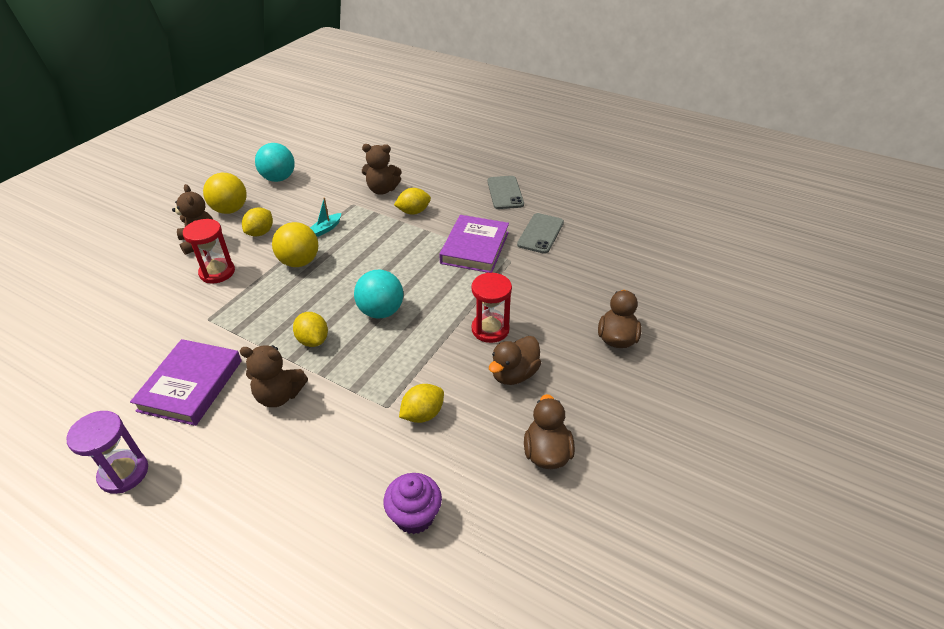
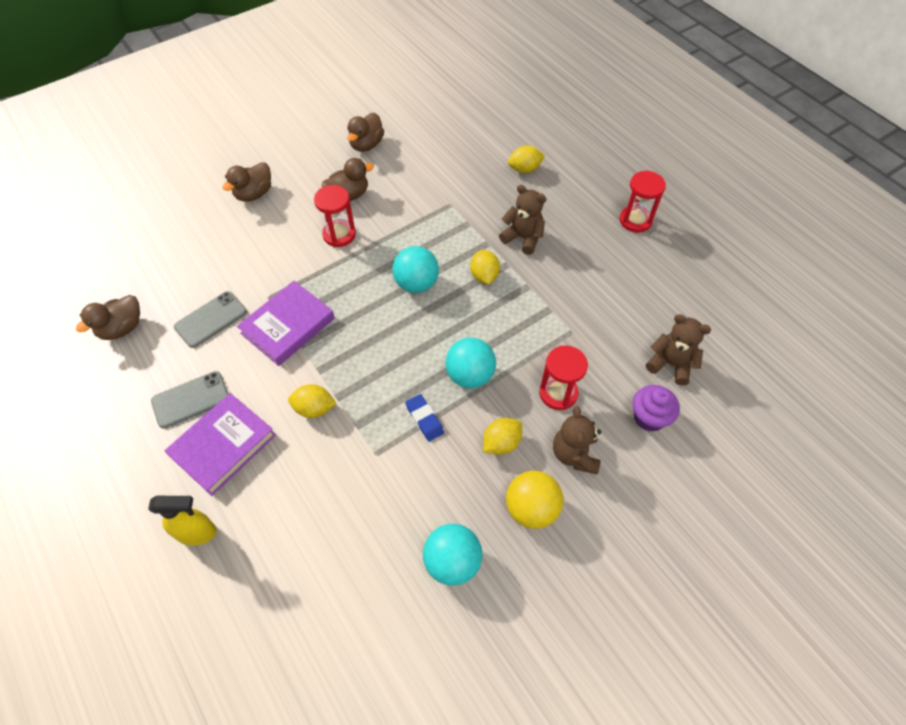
camera: 155 degrees left, 15 degrees up
purple hourglass [66,411,148,494] -> red hourglass [619,170,666,233]
purple book [130,339,242,426] -> purple book moved to [165,393,276,496]
yellow ball [272,222,319,267] -> turquoise ball [446,338,496,388]
turquoise boat [310,197,341,237] -> blue eraser [405,394,444,442]
brown teddy bear [362,144,402,195] -> brown teddy bear moved to [646,314,711,386]
purple cupcake [383,473,442,534] -> purple cupcake moved to [633,385,680,432]
yellow lemon [399,384,444,423] -> yellow lemon moved to [508,146,545,173]
grey phone [487,176,524,209] -> grey phone turned 45 degrees clockwise [151,371,228,428]
none -> brown duck [76,295,140,340]
none -> yellow spray bottle [148,496,217,546]

